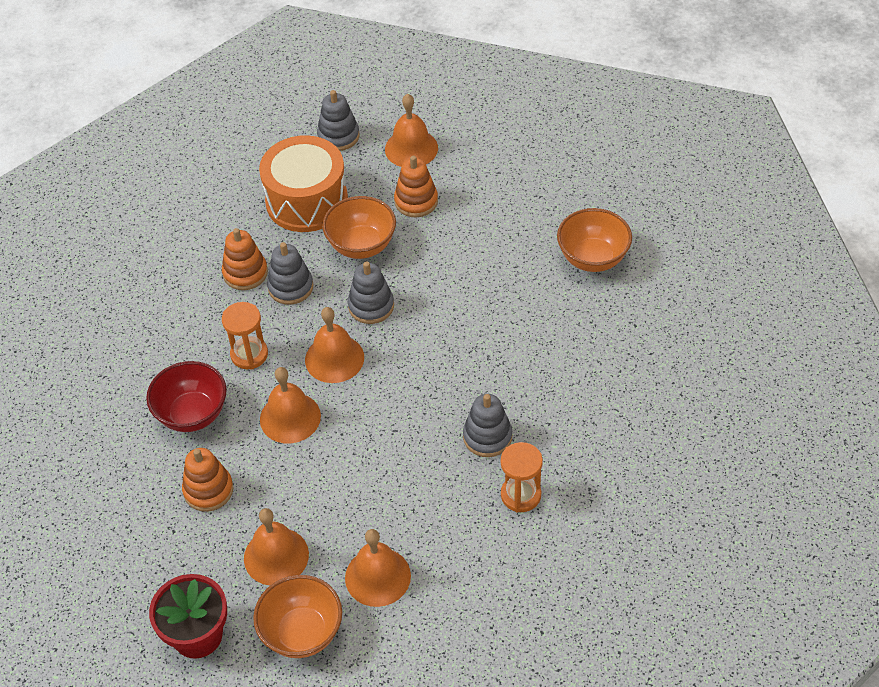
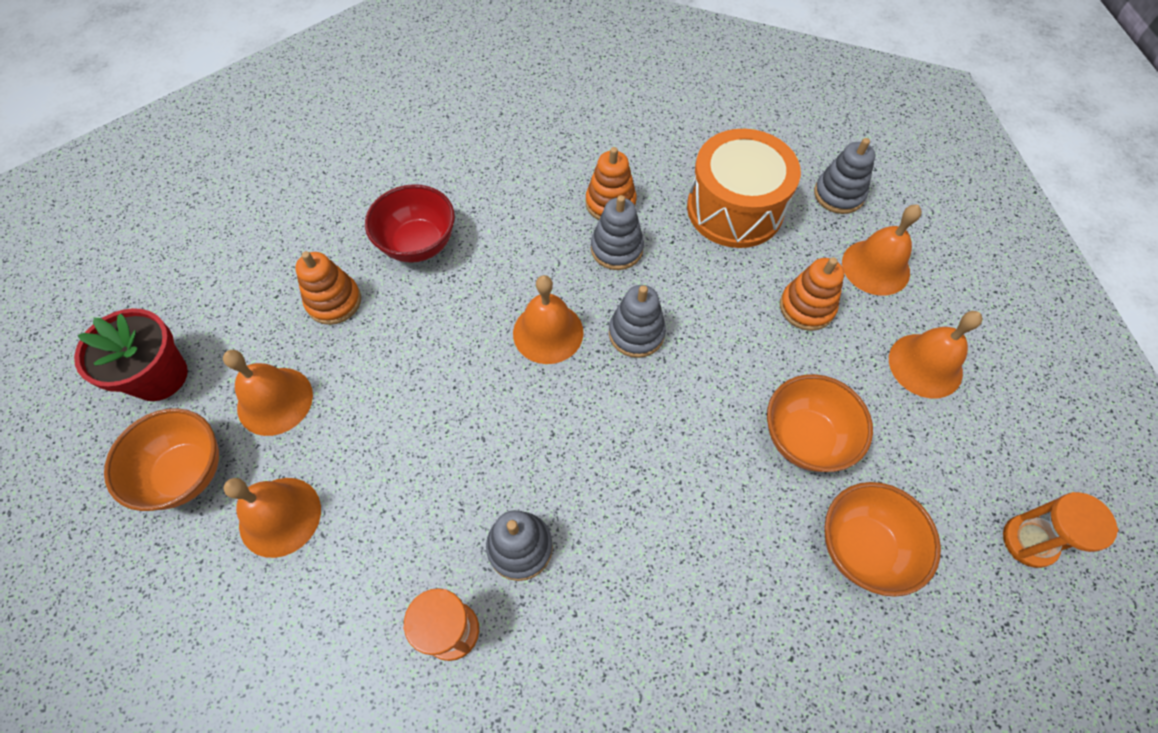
camera: 60 degrees right, 10 degrees up
orange hourglass [222,302,268,370] -> orange hourglass moved to [1003,492,1119,568]
orange bell [260,367,321,443] -> orange bell moved to [889,311,982,398]
orange bowl [322,196,396,259] -> orange bowl moved to [767,374,873,472]

